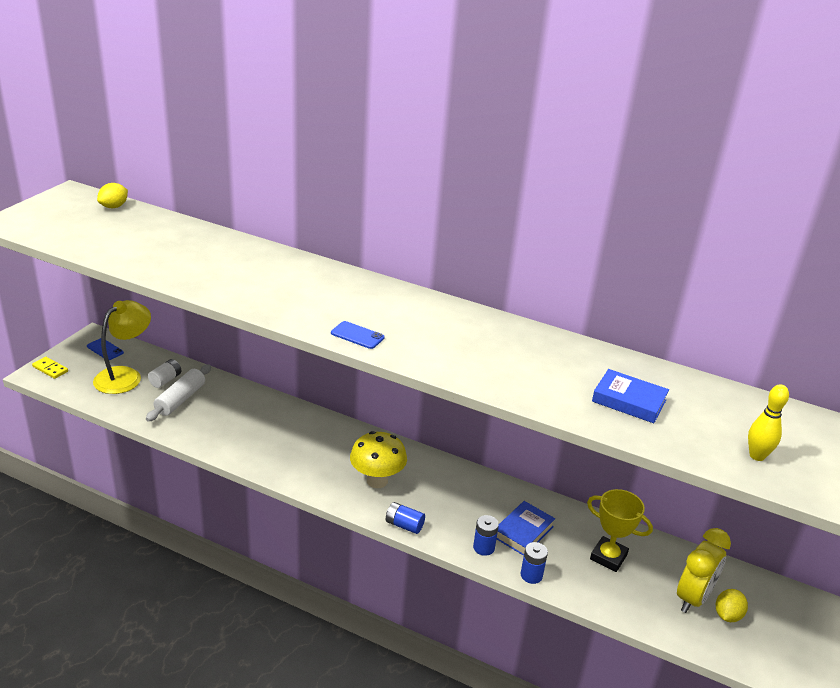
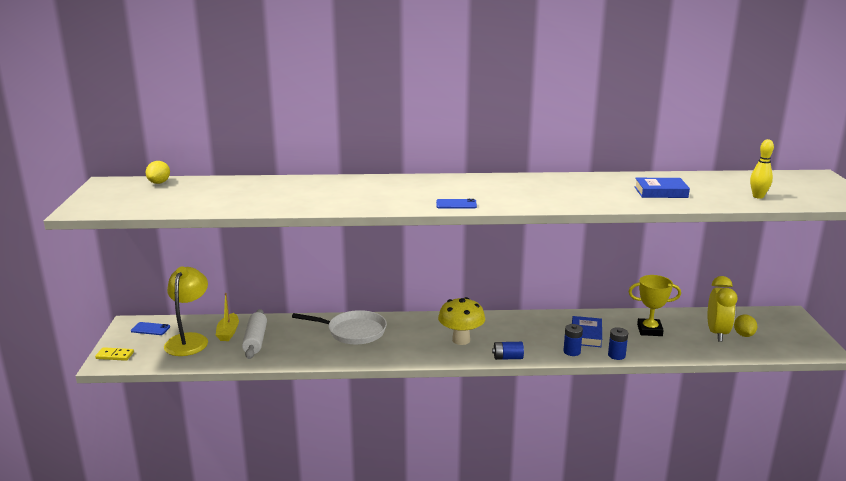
camera: 25 degrees left, 10 degrees down
white battery [148,359,181,388] -> yellow boat [216,293,239,341]
none -> white pan [292,310,387,345]

